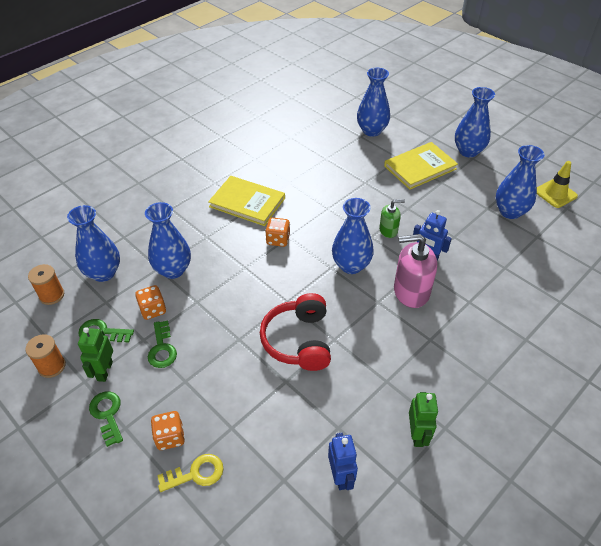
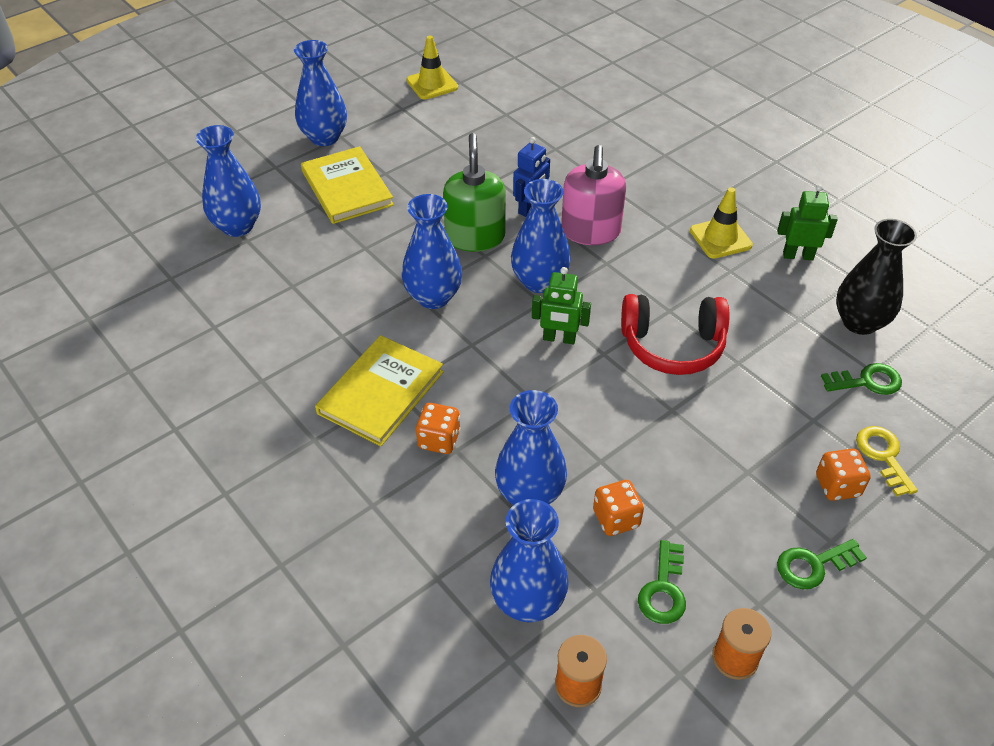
camera: 85 degrees left, 0 degrees up
green robot [78,327,113,382] -> green robot moved to [532,267,591,344]
green key [148,320,177,368] -> green key moved to [821,363,902,395]
orange dice [265,218,290,247] -> orange dice moved to [416,403,461,454]
blue robot [328,433,358,490] -> black vase [836,219,917,335]
green soap dispenser [379,199,405,238] -> green soap dispenser [443,133,506,252], size x1.80
blue vase [496,145,544,219] -> blue vase moved to [402,194,462,309]
none -> yellow traffic cone [690,187,753,258]

